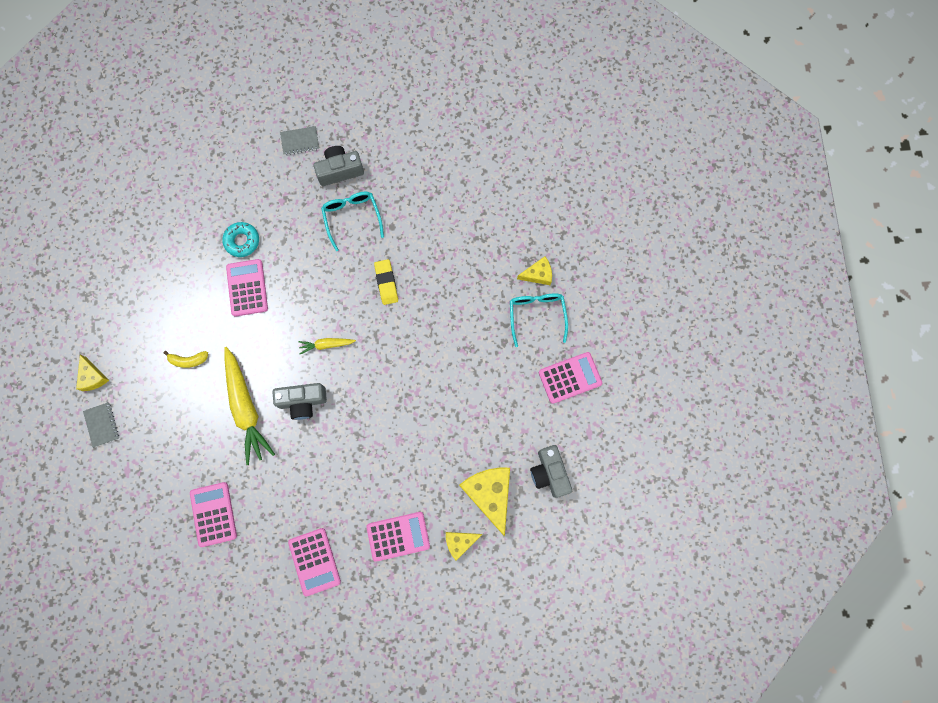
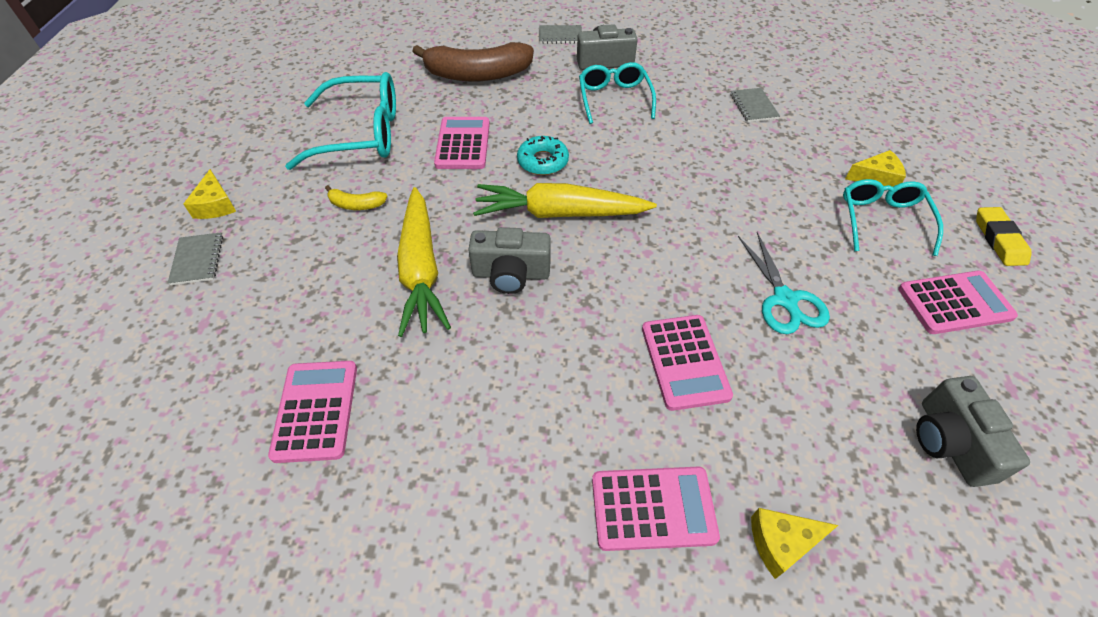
camera: 10 degrees right, 25 degrees down
turquoise donut [222,222,259,257] -> turquoise donut moved to [517,136,569,175]
pink calculator [288,528,341,596] -> pink calculator moved to [642,315,733,411]
yellow carrot [298,338,356,354] -> yellow carrot [473,183,657,218], size x2.08
yellow eraser [374,259,398,305] -> yellow eraser moved to [976,207,1032,266]
yellow cheese [459,468,510,536] -> none
none -> turquoise glasses [285,72,396,170]
none -> brown banana [412,42,534,81]
none -> grey notebook [730,88,780,122]
none -> turquoise scissors [738,232,830,334]

